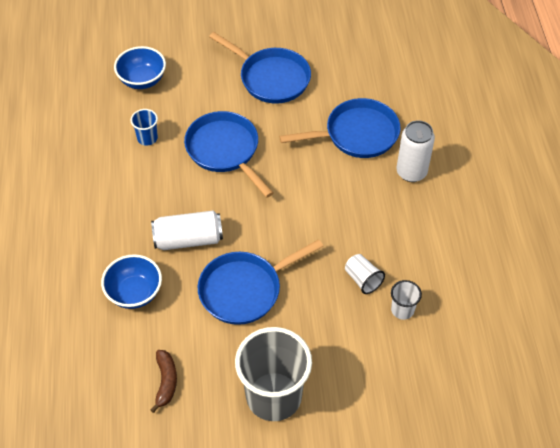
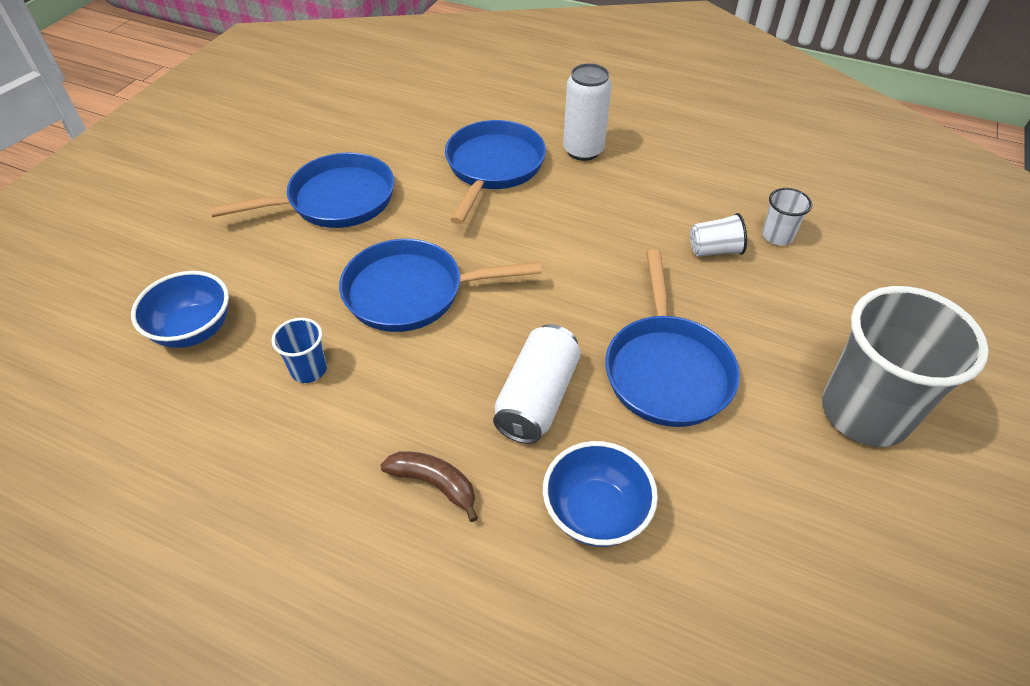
camera: 60 degrees left, 5 degrees down
brown banana [150,350,177,413] -> brown banana moved to [381,451,478,522]

